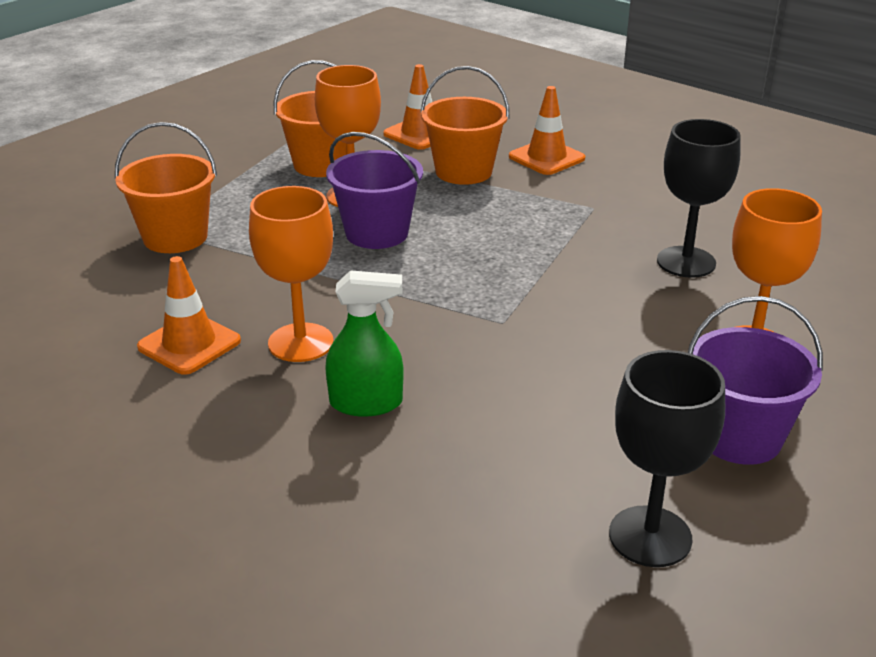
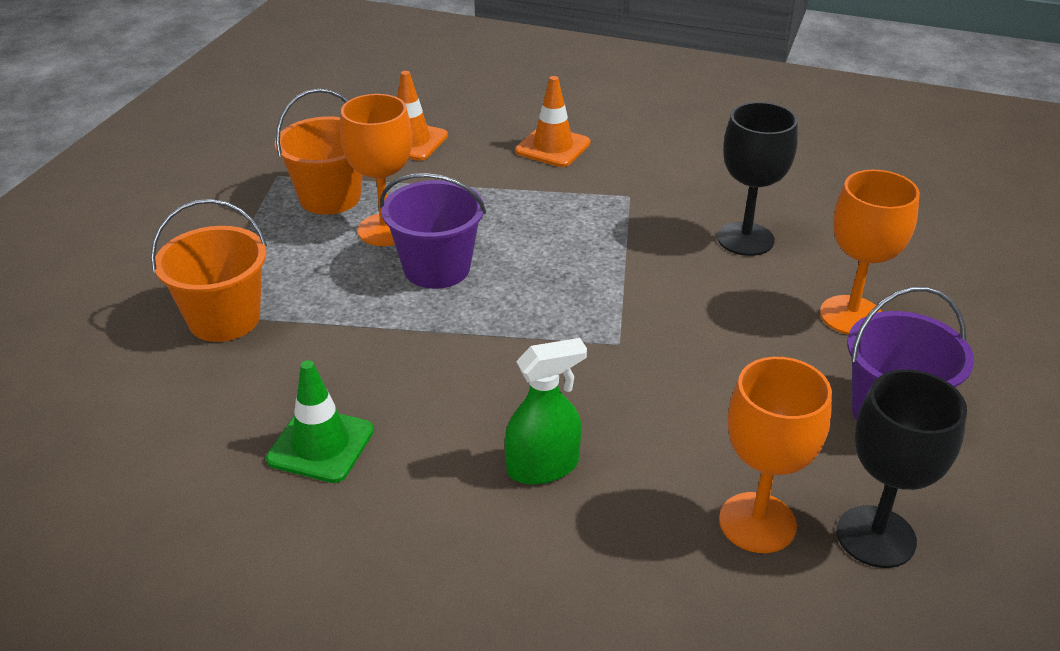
camera: 20 degrees left, 5 degrees up
orange traffic cone [137,256,241,375] -> green traffic cone [266,360,374,483]
orange goblet [249,186,333,362] -> orange goblet moved to [719,357,832,553]
orange bucket [420,66,510,185] -> none

